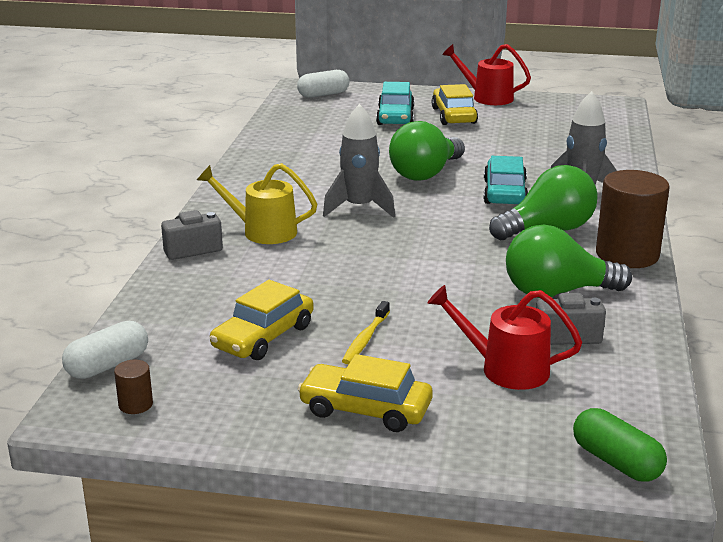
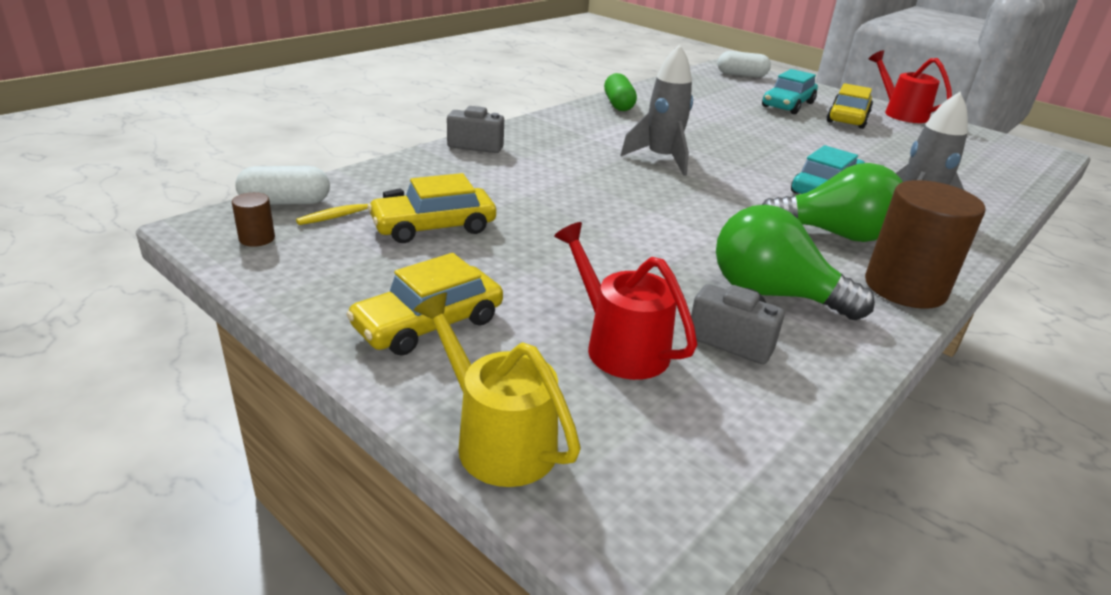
camera: 30 degrees right, 5 degrees up
yellow watering can [197,163,317,244] -> yellow watering can moved to [414,292,581,487]
yellow car [298,354,433,432] -> yellow car turned 90 degrees counterclockwise [346,253,503,356]
yellow toothbrush [342,301,390,364] -> yellow toothbrush moved to [296,188,404,225]
green light bulb [389,121,465,181] -> none
green capsule [573,408,667,482] -> green capsule moved to [604,73,637,111]

